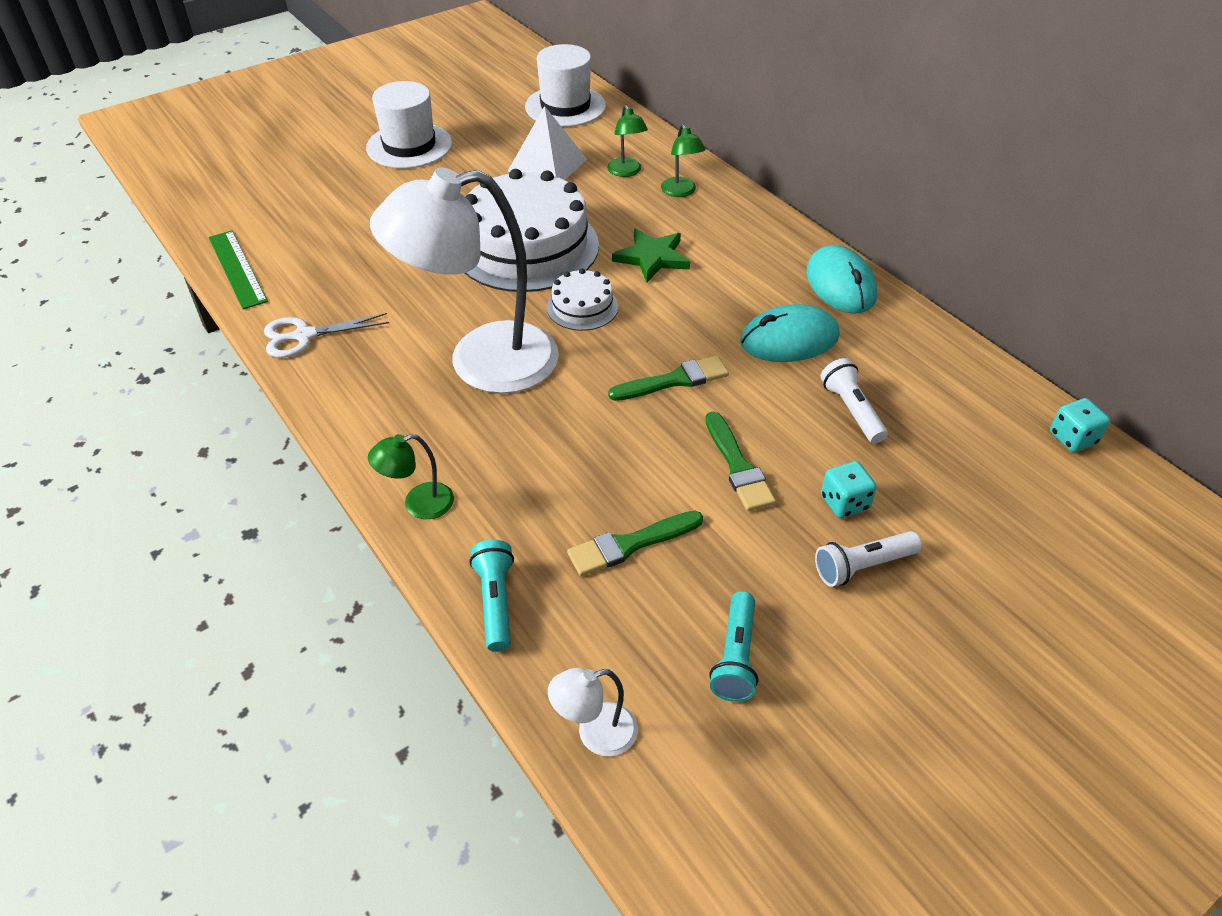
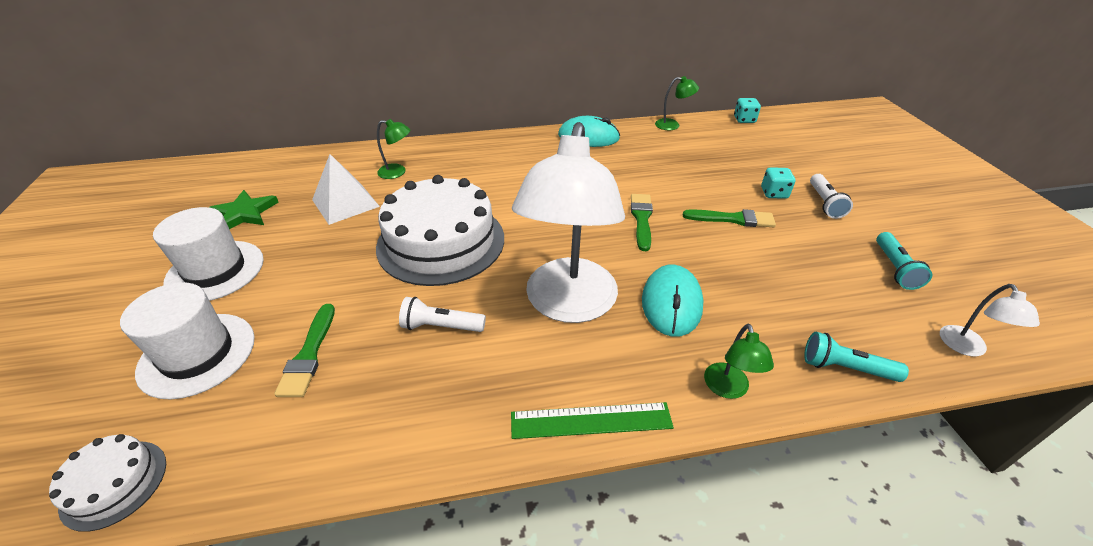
camera: 65 degrees left, 5 degrees down
green ruler [209,230,268,309] -> green ruler moved to [511,402,674,439]
white scissors [264,313,389,358] -> none
white hat [525,44,606,127] -> white hat moved to [120,282,255,399]
white cake [547,269,618,331] -> white cake moved to [49,434,166,532]
green brush [567,511,703,576] -> green brush moved to [274,304,335,397]
green star [612,229,690,283] -> green star moved to [209,190,279,229]
green lamp [661,124,705,197] -> green lamp moved to [655,76,699,130]
turquoise flashlight [709,591,758,702] -> turquoise flashlight turned 60 degrees clockwise [876,232,932,290]
turquoise mouse [740,304,840,362] -> turquoise mouse moved to [642,265,703,337]
white flashlight [820,358,888,443] -> white flashlight moved to [399,297,486,332]

